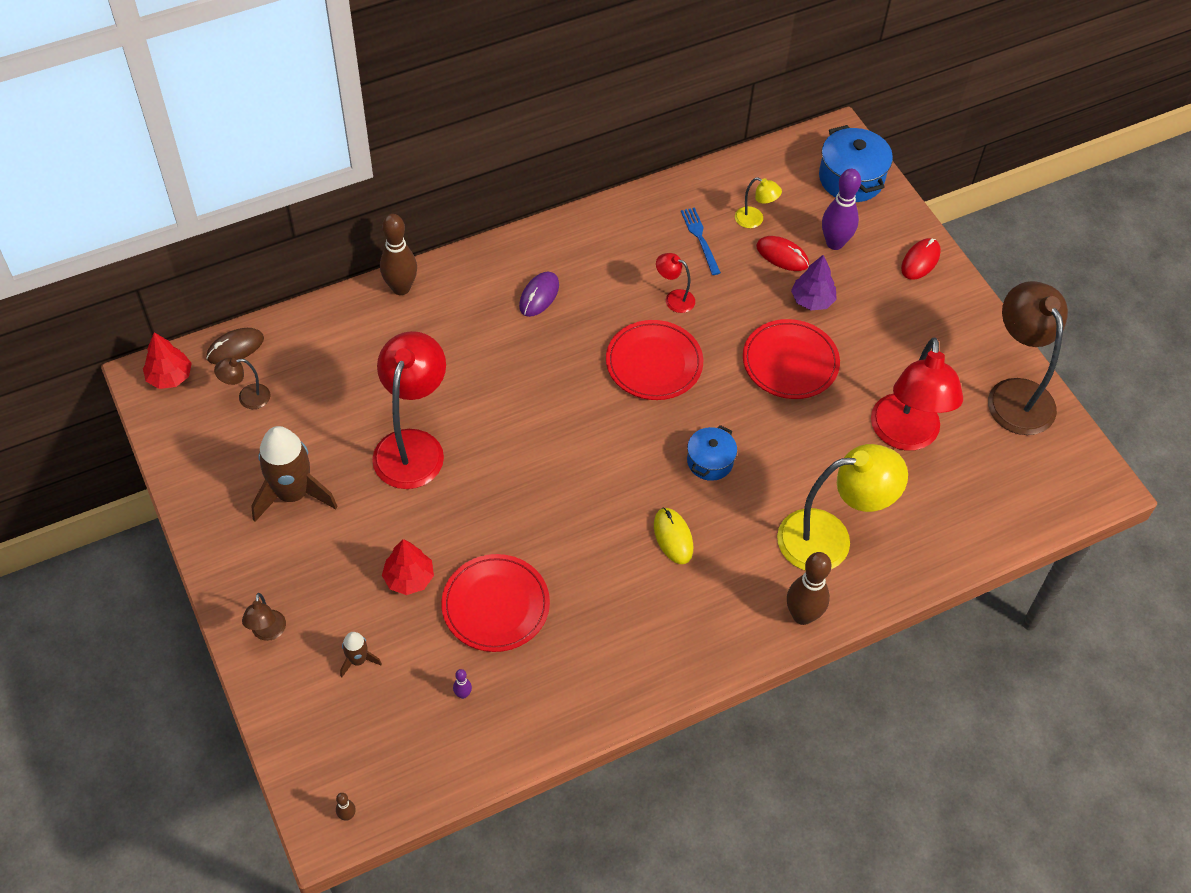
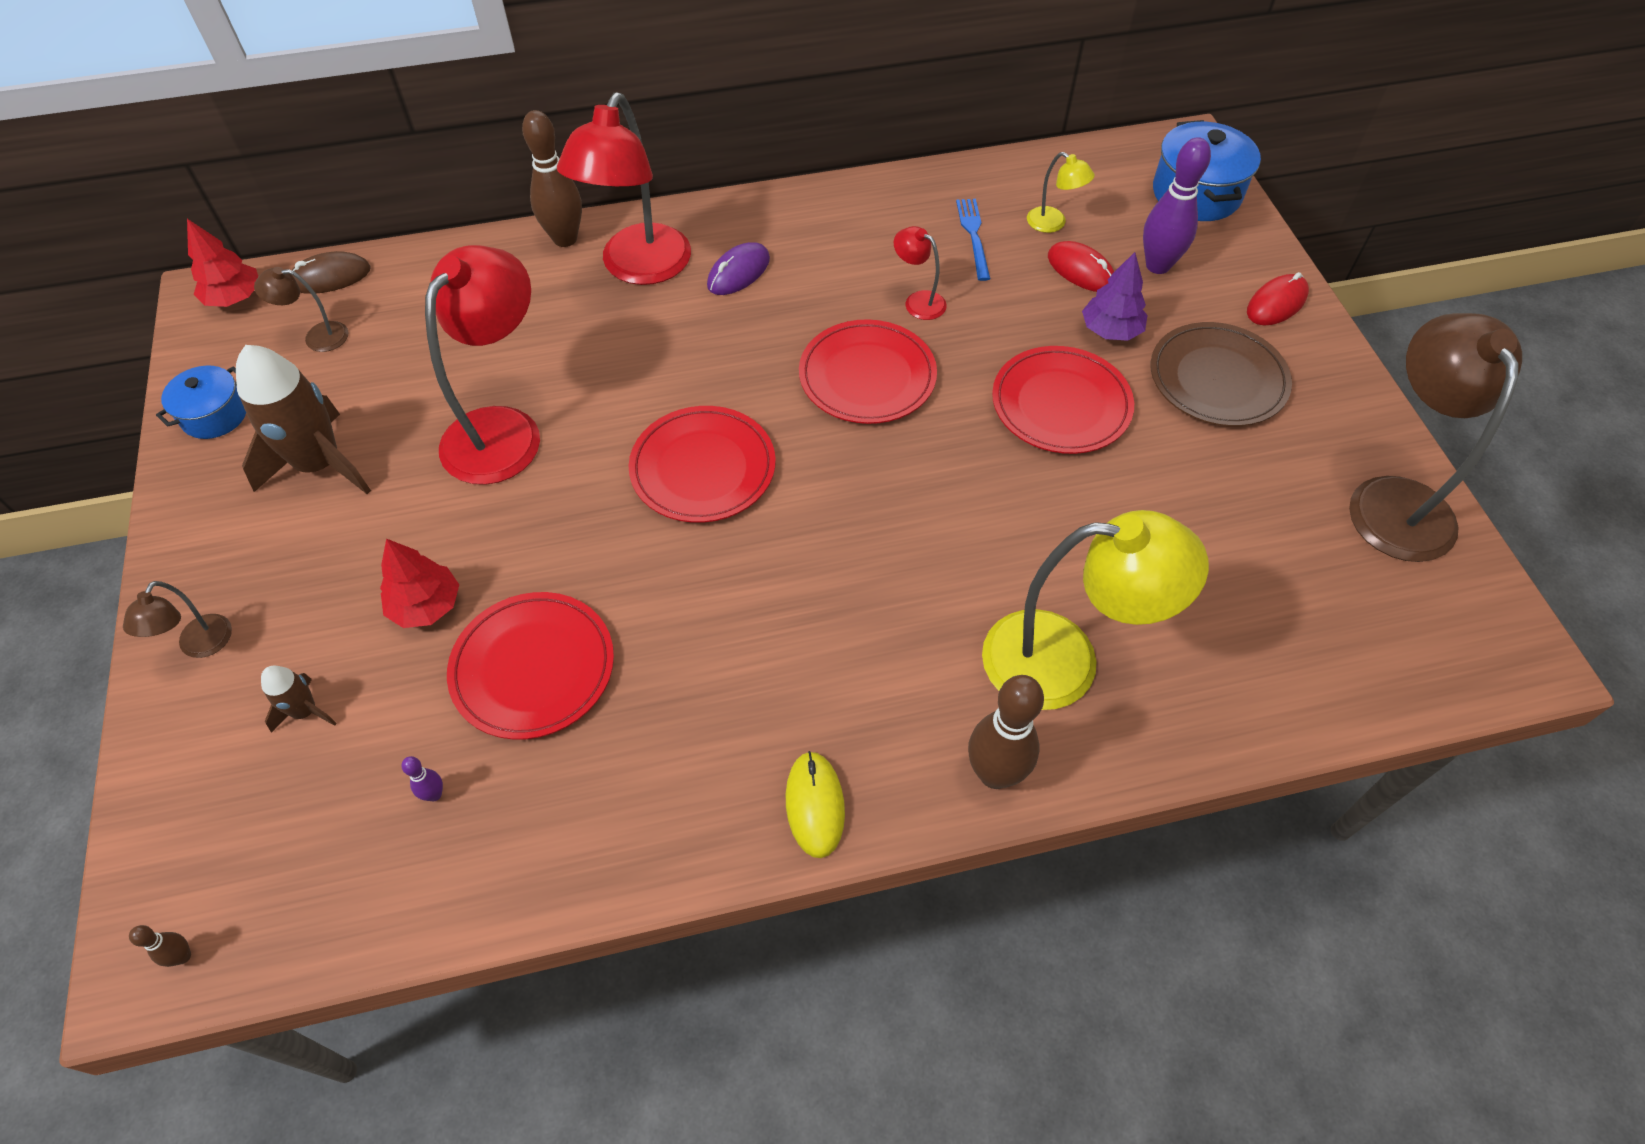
camera: 15 degrees right, 0 degrees up
yellow mouse [654,507,693,564] -> yellow mouse moved to [786,751,845,858]
blue pot [687,425,737,481] -> blue pot moved to [156,366,246,439]
red lamp [871,337,963,451] -> red lamp moved to [557,92,691,285]
none -> red plate [629,406,776,523]
none -> brown plate [1151,322,1292,426]

